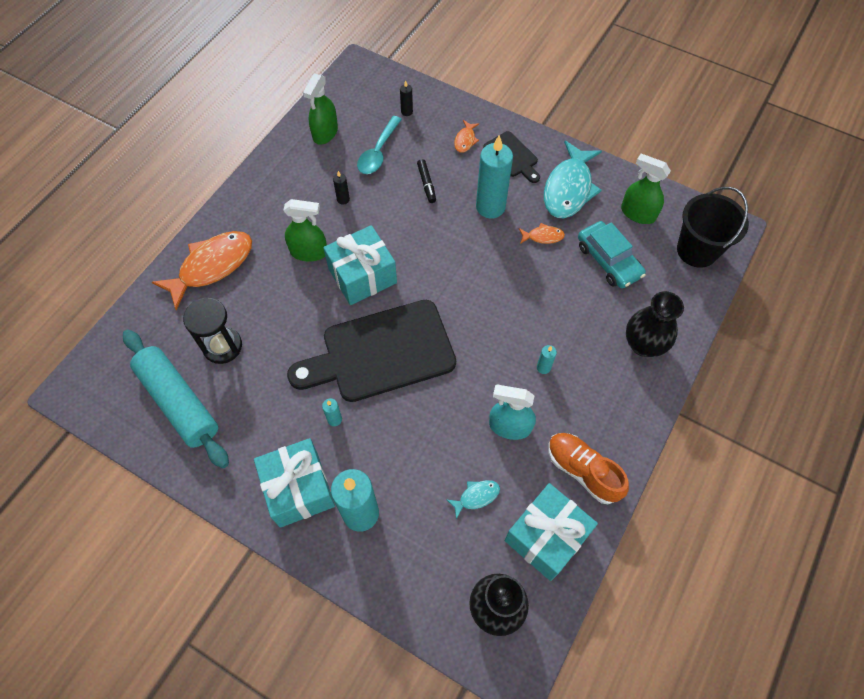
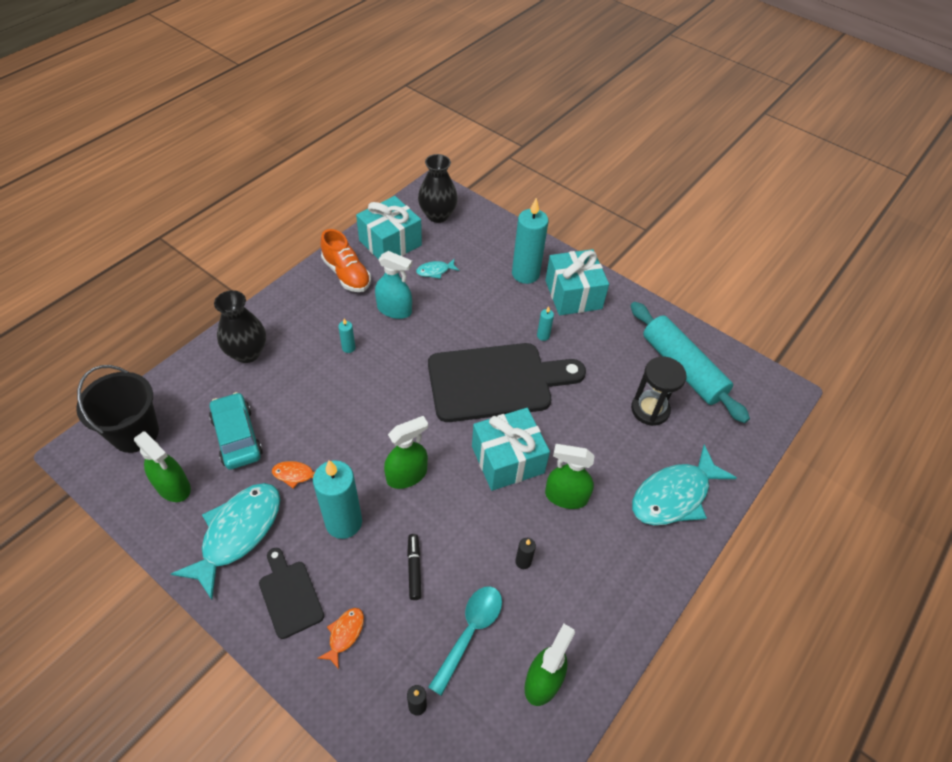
camera: 175 degrees left, 10 degrees down
orange fish [152,231,252,310] -> turquoise fish [632,445,737,525]
none -> green spray bottle [384,416,428,489]

